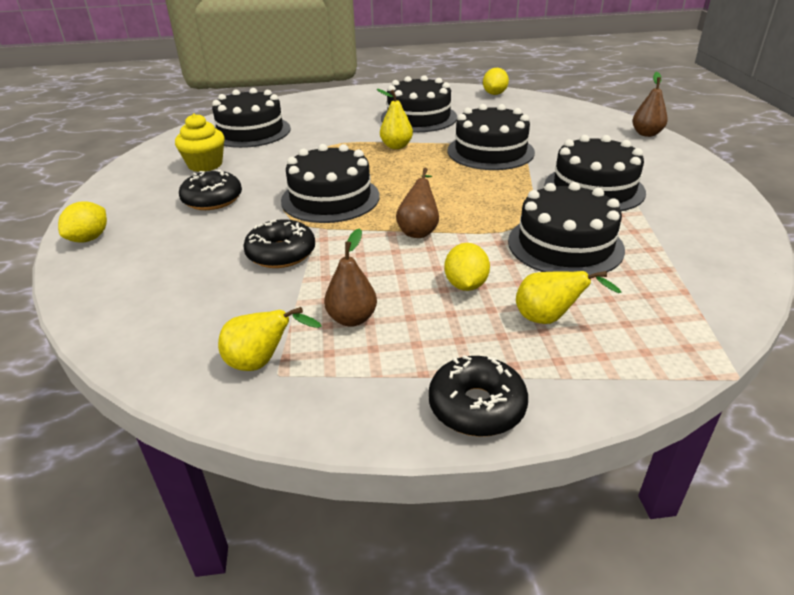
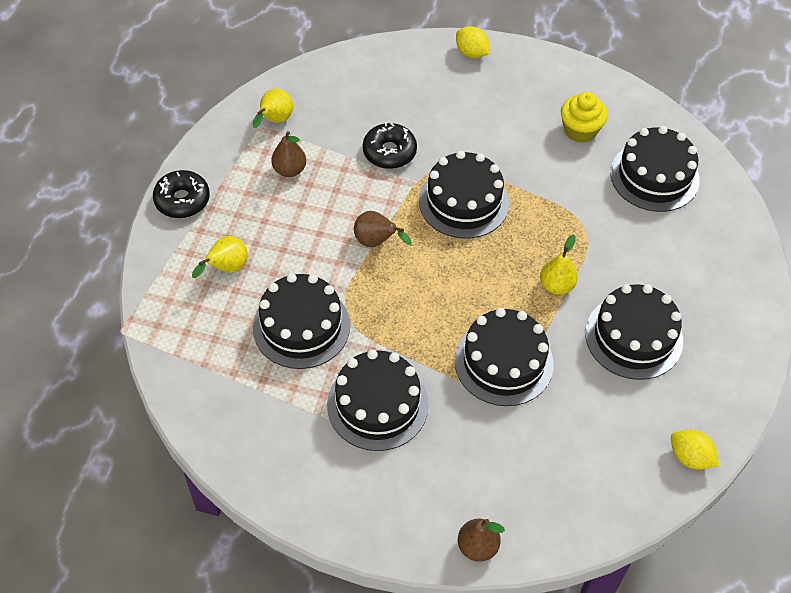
camera: 110 degrees right, 20 degrees up
black donut [179,170,242,210] -> none
yellow lemon [444,243,490,291] -> none

